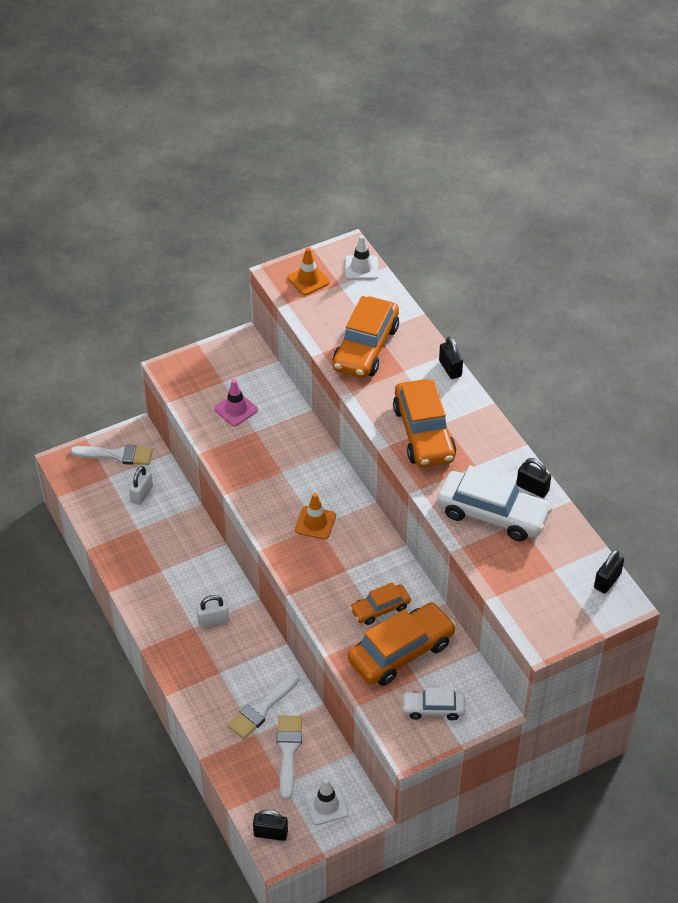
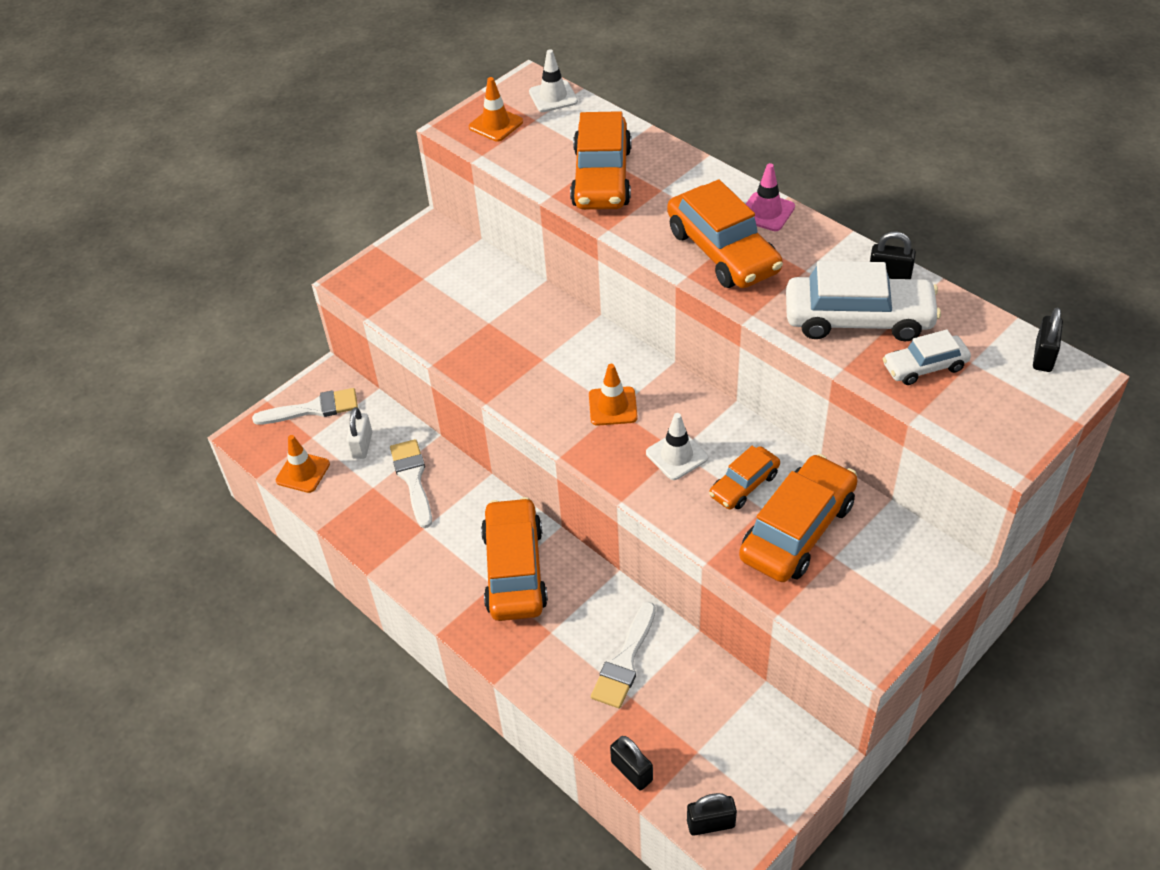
camera: 15 degrees left, 0 degrees up
white padlock [196,595,229,628] -> orange car [481,497,548,621]
pink traffic cone [214,379,258,426] -> pink traffic cone moved to [746,163,795,231]
white brush [276,715,302,800] -> white brush moved to [390,439,432,528]
white traffic cone [304,778,349,825] -> white traffic cone moved to [646,413,708,480]
white car [402,688,465,720] -> white car moved to [883,330,971,385]
black padlock [439,337,463,379] -> black padlock moved to [610,736,653,790]
none -> orange traffic cone [276,435,330,493]

